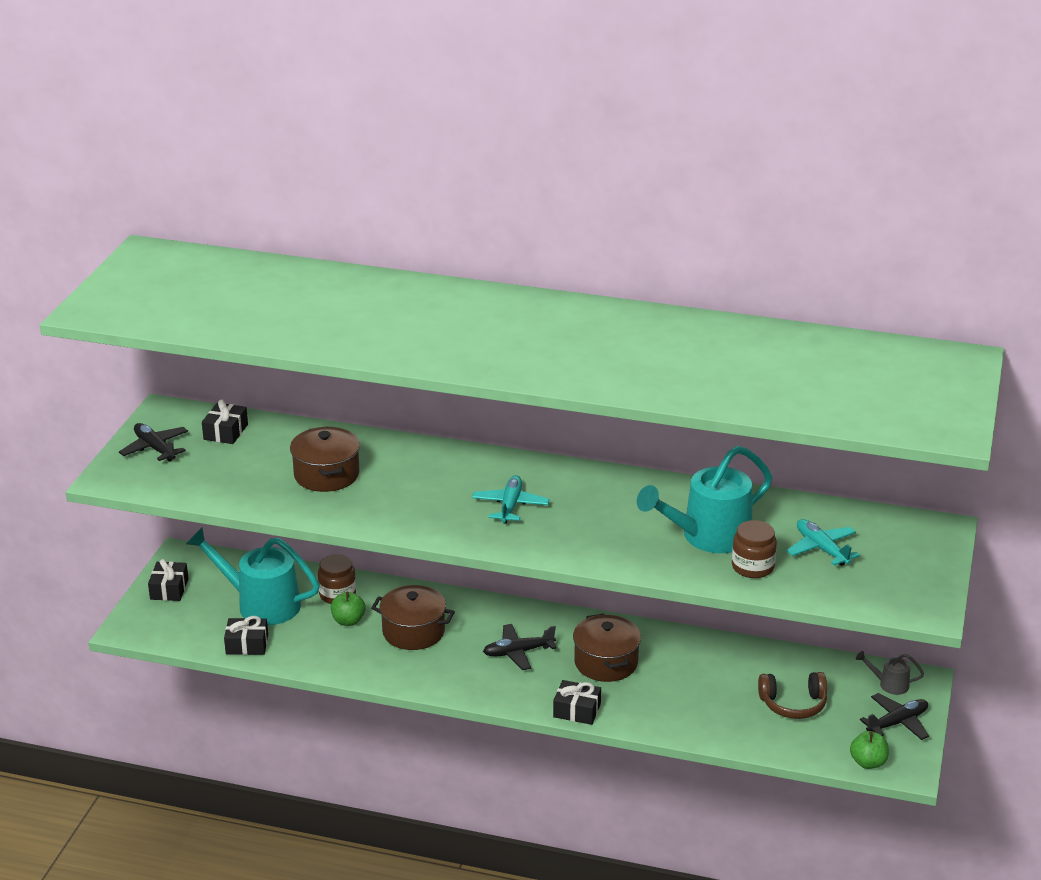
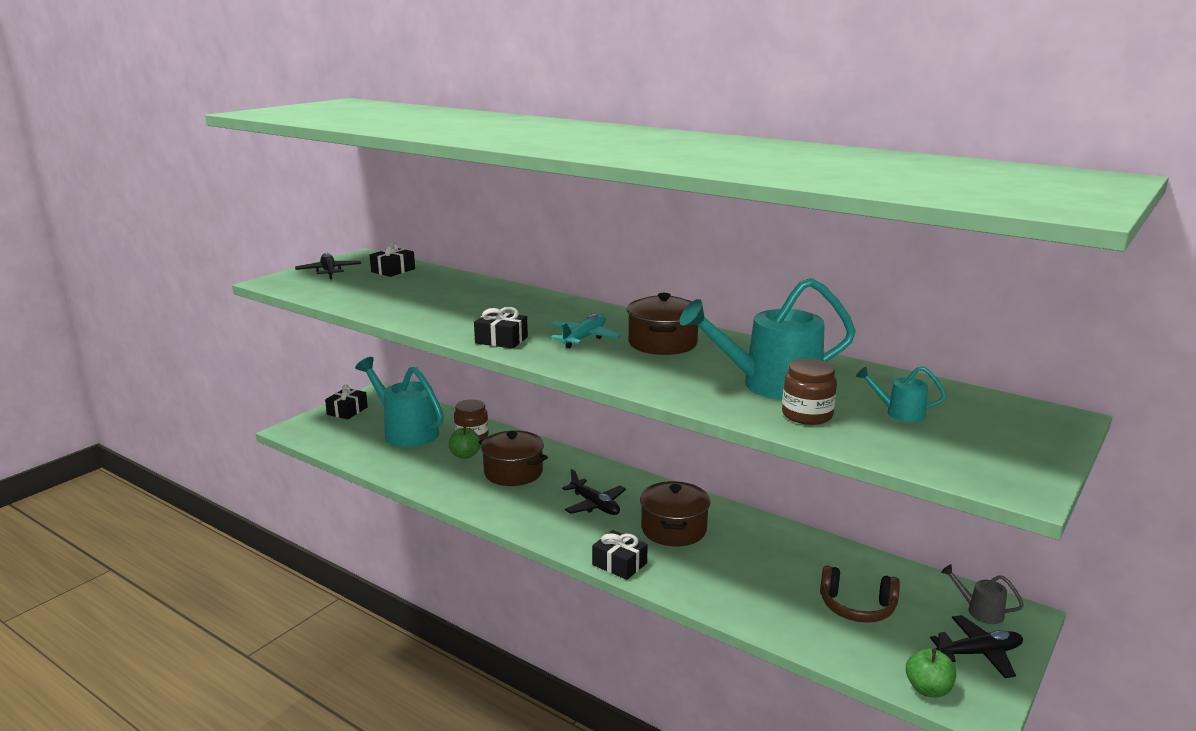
camera: 20 degrees right, 10 degrees down
black gift [224,616,268,655] -> black gift moved to [474,307,528,349]
brown pot [290,427,360,492] -> brown pot moved to [627,293,698,355]
black plane [483,624,557,670] -> black plane turned 135 degrees counterclockwise [562,469,626,515]
turquoise plane [787,519,860,566] -> turquoise watering can [856,366,946,422]

